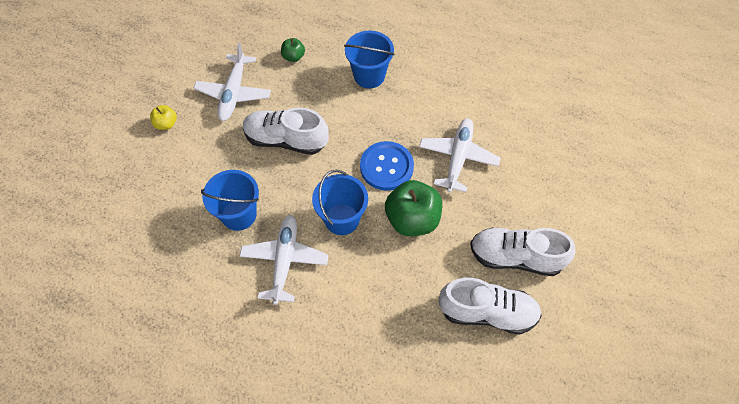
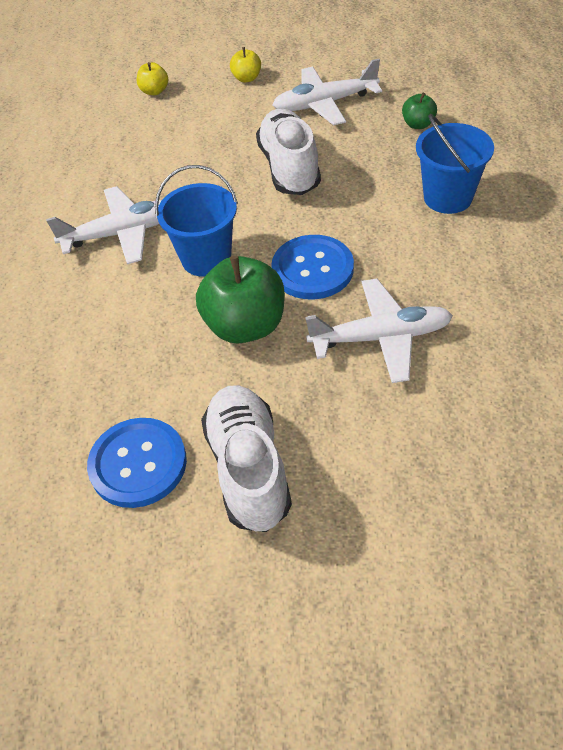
camera: 70 degrees right, 10 degrees down
blue bucket [201,170,259,231] -> none
white shoe [439,278,542,335] -> blue button [87,418,187,508]
none -> yellow apple [137,62,168,95]

